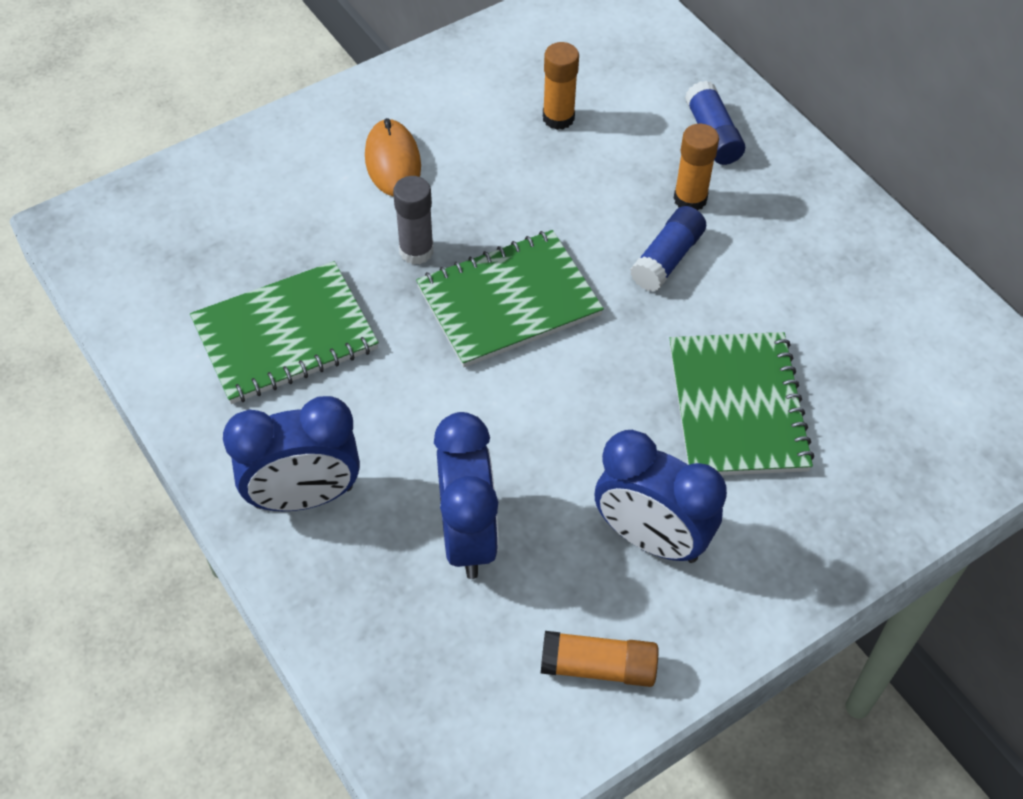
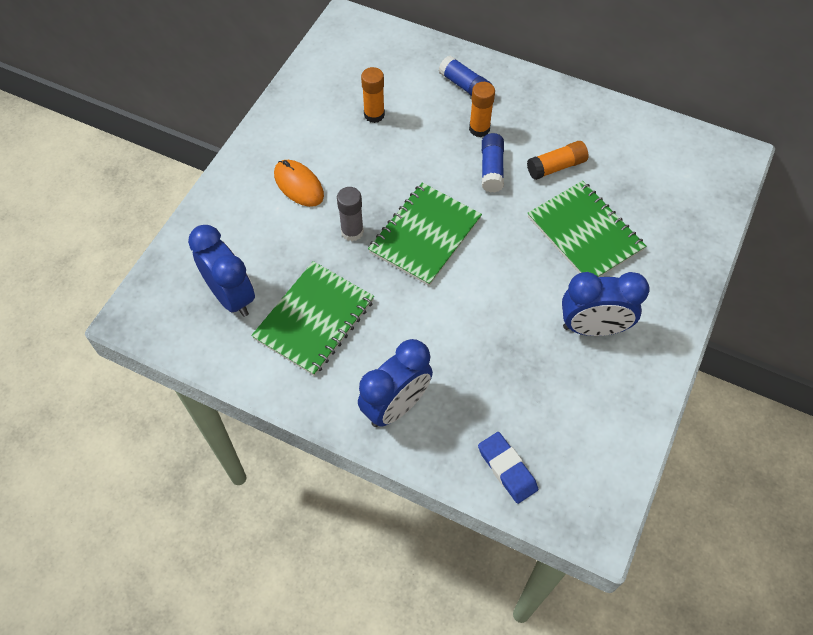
camera: 30 degrees left, 5 degrees up
blue clock [434,412,499,579] -> blue clock moved to [188,225,255,317]
orange glue stick [541,631,659,687] -> orange glue stick moved to [527,141,589,180]
none -> blue eraser [478,432,538,504]

